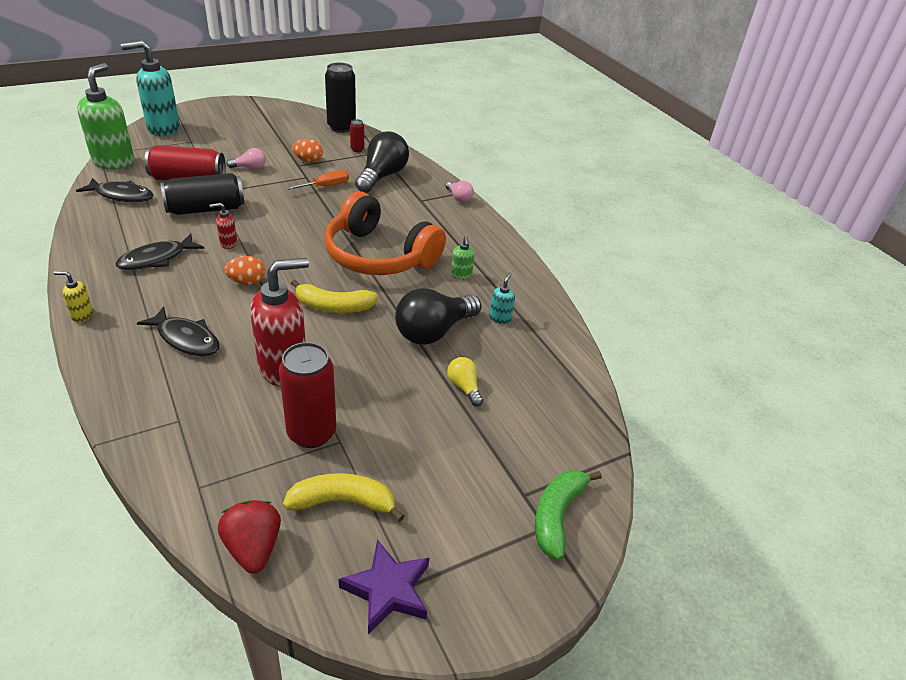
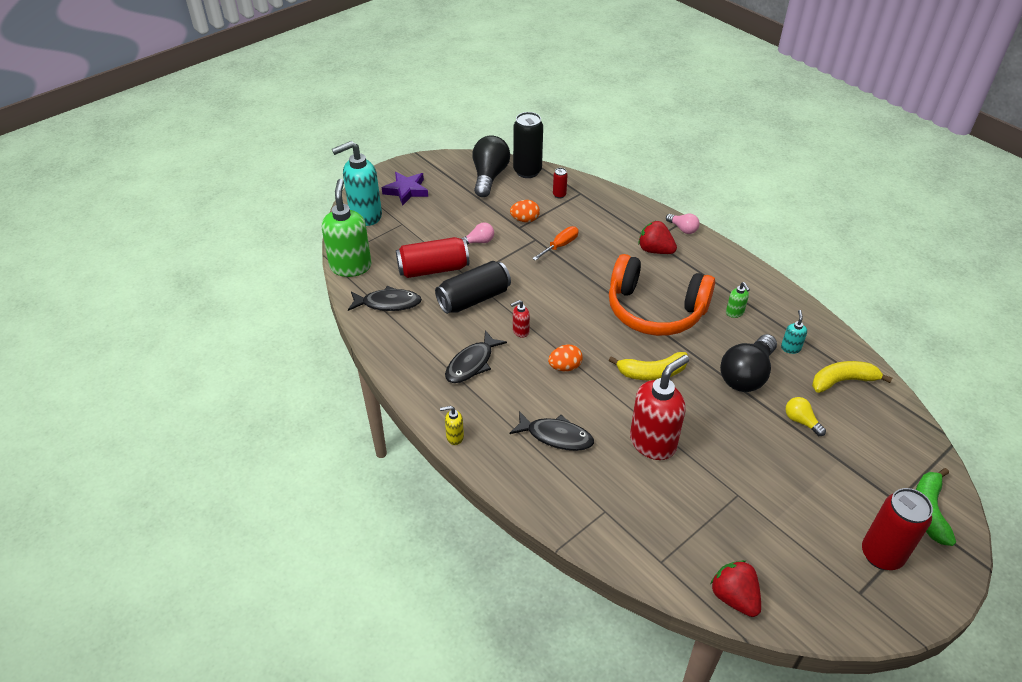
camera: 10 degrees left, 5 degrees up
red can [279,342,336,448] -> red can moved to [862,488,933,570]
yellow banana [283,473,405,522] -> yellow banana moved to [812,361,892,393]
purple star [339,540,429,634] -> purple star moved to [382,172,428,206]
black light bulb [355,132,409,193] -> black light bulb moved to [472,136,510,197]
none -> red strawberry [638,221,677,254]

